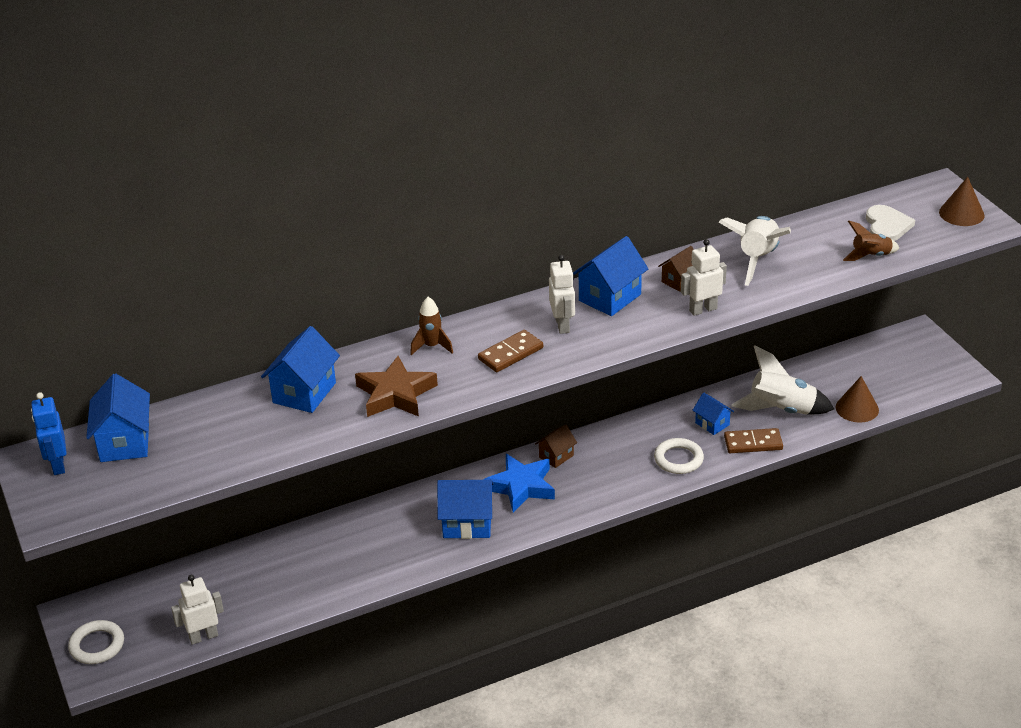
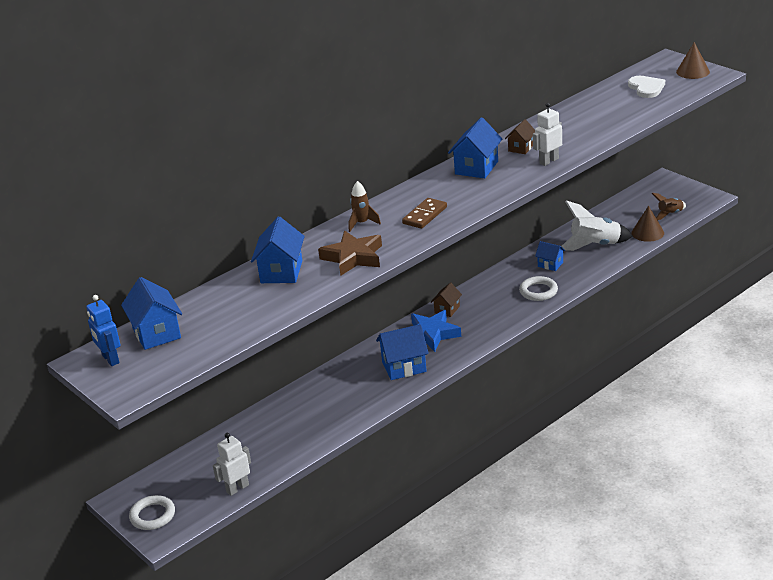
camera: 15 degrees left, 5 degrees down
white robot [549,255,575,334] -> none
white rocket [719,216,791,286] -> none
brown domino [724,428,783,453] -> none
brown rocket [843,221,899,261] -> brown rocket moved to [651,193,686,220]

